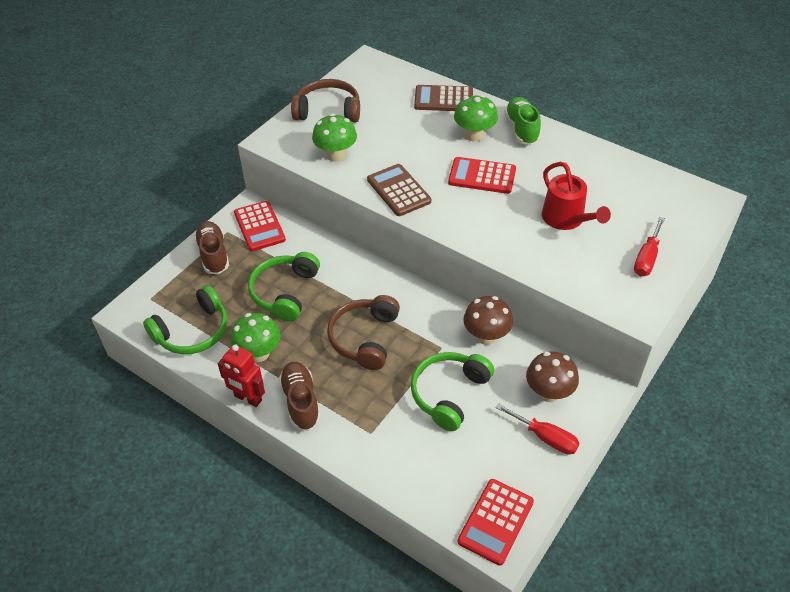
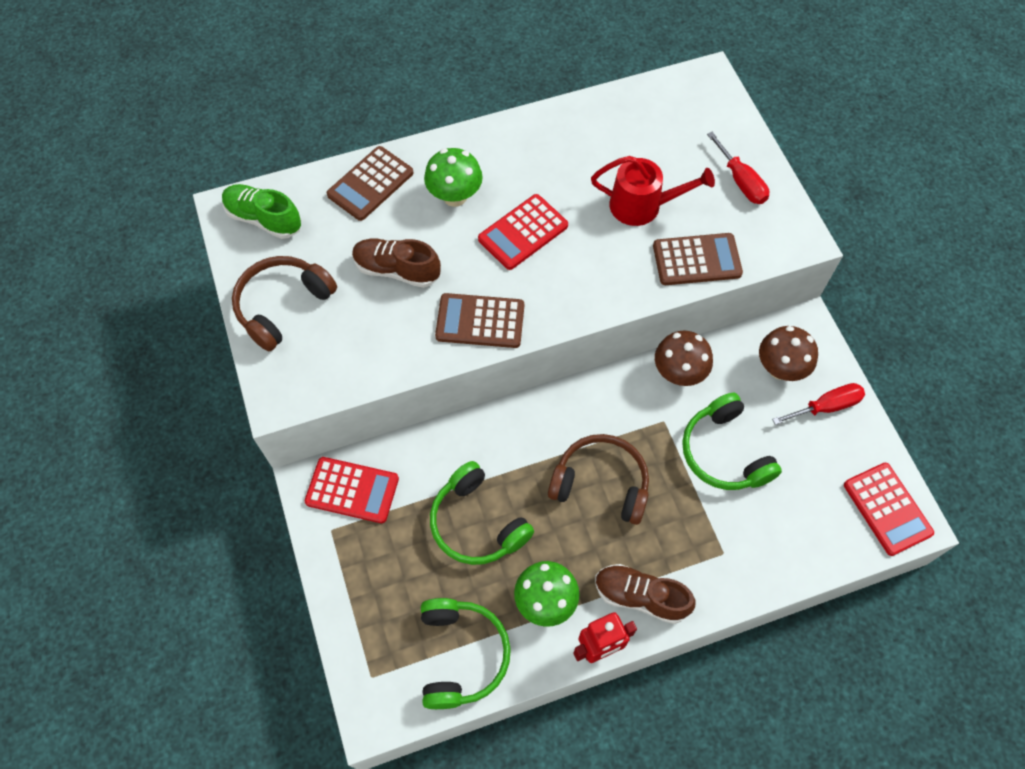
camera: 55 degrees left, 15 degrees up
brown shoe [194,221,229,274] -> brown shoe moved to [352,239,441,288]
green mushroom [312,114,357,162] -> none
brown headphones [327,295,400,370] -> brown headphones turned 150 degrees clockwise [548,434,649,525]
green shoe [505,97,541,145] -> green shoe moved to [222,184,301,239]
none -> brown calculator [653,233,743,285]

